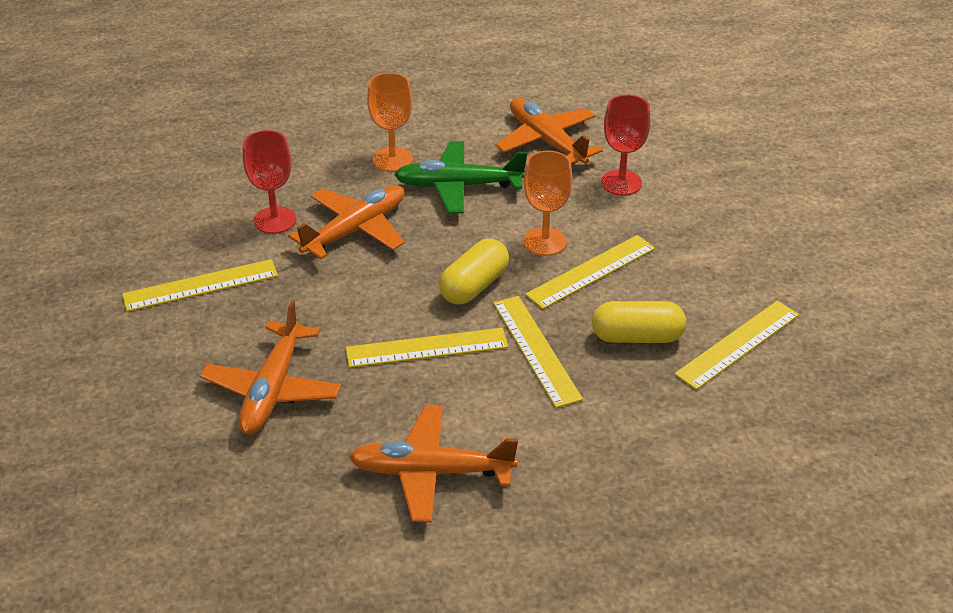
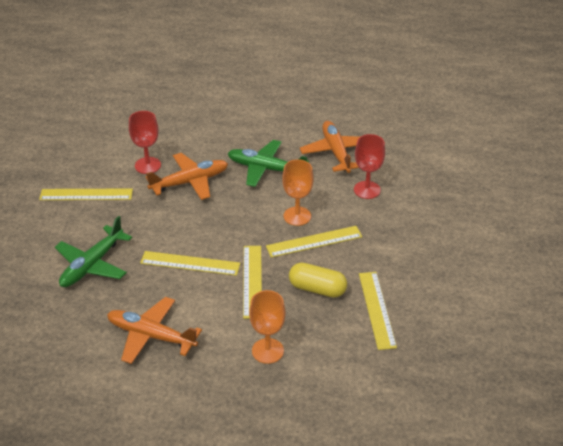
camera: 20 degrees right, 0 degrees up
orange plane [200,300,341,434] -> green plane [55,216,132,287]
orange goblet [367,73,413,172] -> orange goblet moved to [249,290,285,364]
yellow capsule [439,239,509,304] -> none
yellow ruler [674,301,799,390] -> yellow ruler turned 75 degrees counterclockwise [359,272,397,350]

